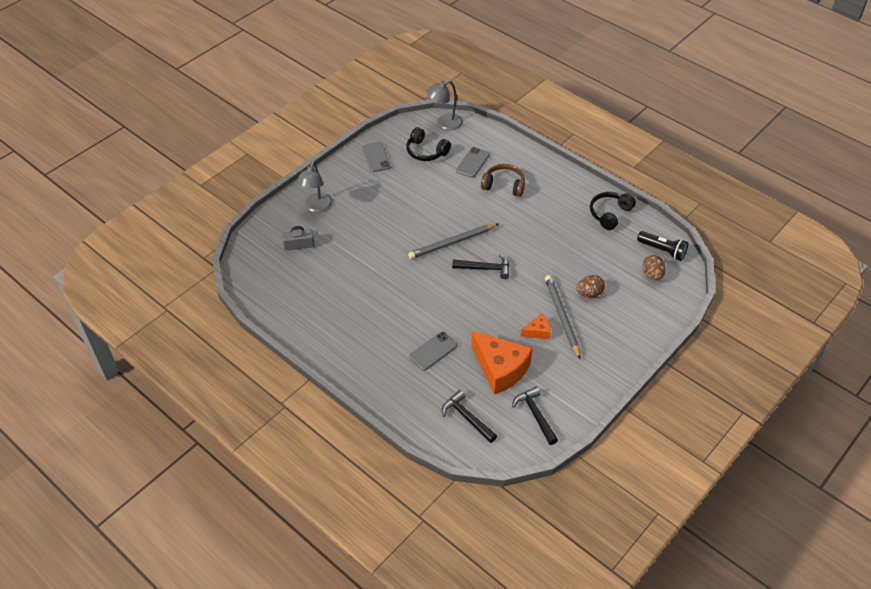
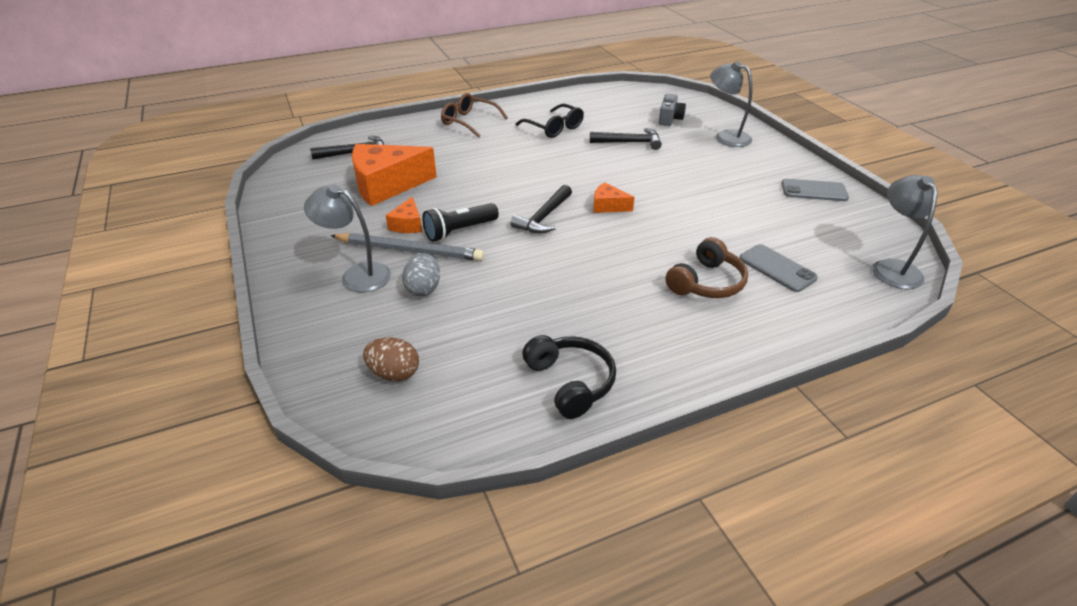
camera: 115 degrees right, 10 degrees down
black headphones [406,127,451,161] -> none
grey pencil [408,223,499,259] -> orange cheese [593,182,634,213]
grey phone [409,332,458,371] -> none
black hammer [512,386,558,445] -> black hammer moved to [590,128,662,150]
brown egg [577,275,605,298] -> grey egg [402,253,440,296]
black flashlight [637,231,688,261] -> black flashlight moved to [422,203,499,242]
none -> grey lamp [304,184,391,292]
none -> brown glasses [441,93,508,138]
none -> black glasses [516,104,584,138]

